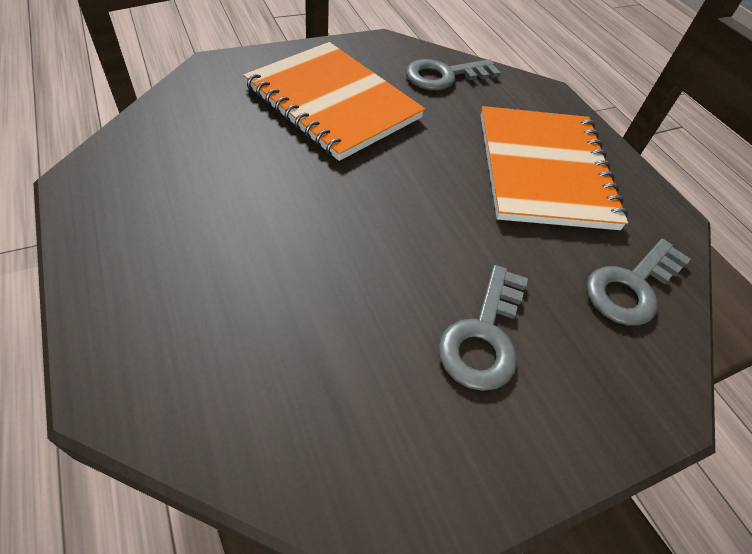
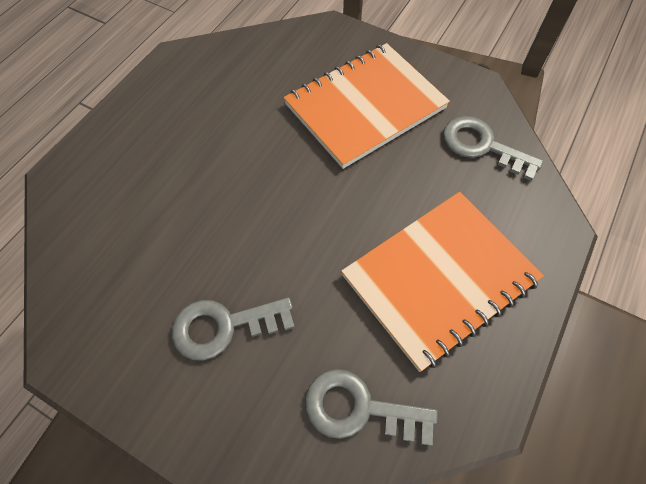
camera: 60 degrees right, 10 degrees up
orange notebook [243,42,425,161] -> orange notebook turned 45 degrees clockwise [284,43,450,169]

